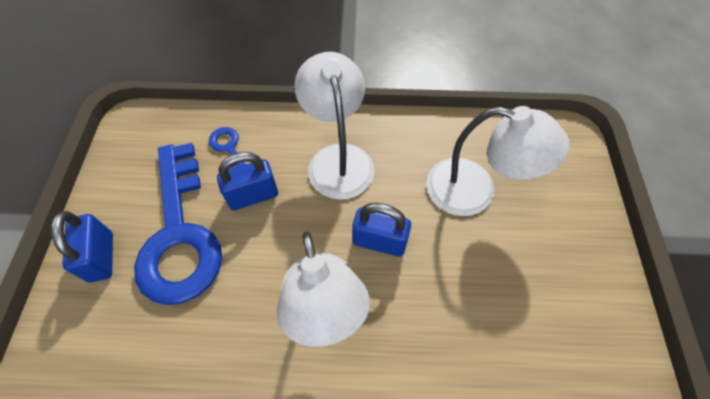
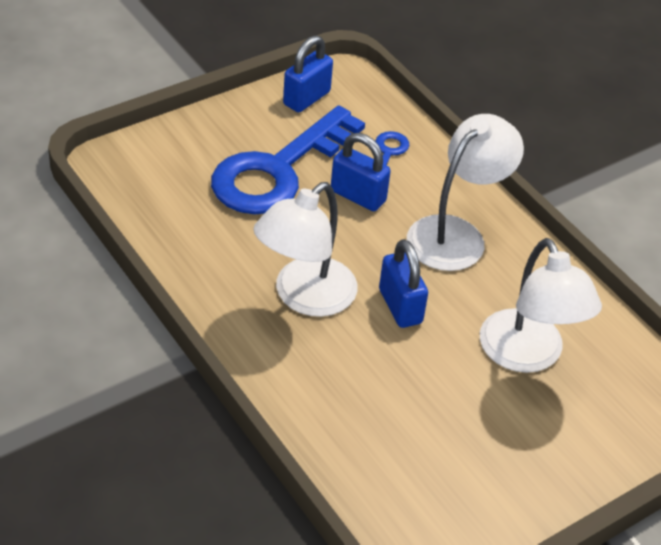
camera: 50 degrees right, 15 degrees down
blue padlock [51,211,113,282] -> blue padlock moved to [283,35,333,112]

